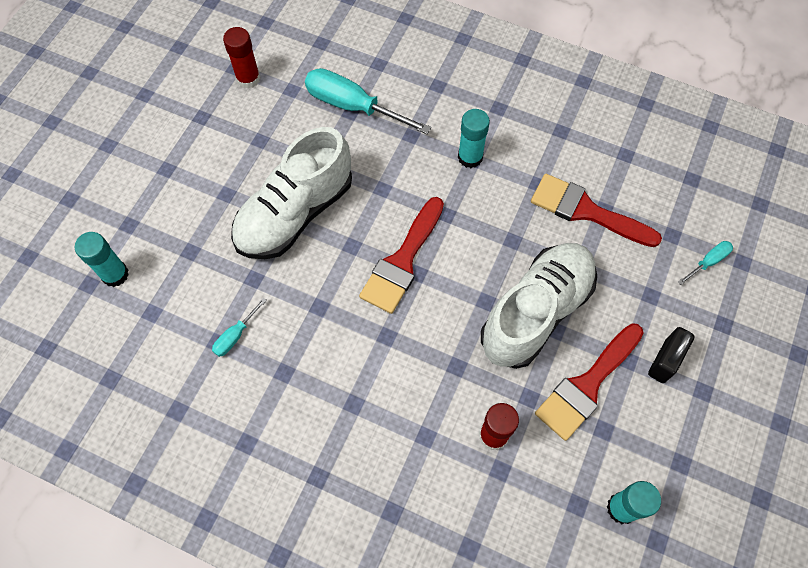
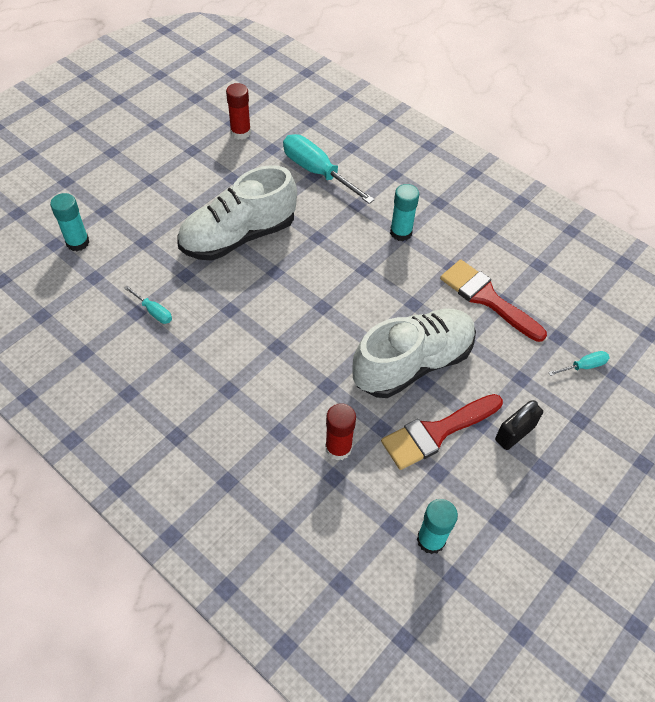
camera: 15 degrees right, 10 degrees down
turquoise screwdriver [212,298,267,357] -> turquoise screwdriver turned 105 degrees counterclockwise [124,286,172,324]
red brush [359,197,444,314] -> none

